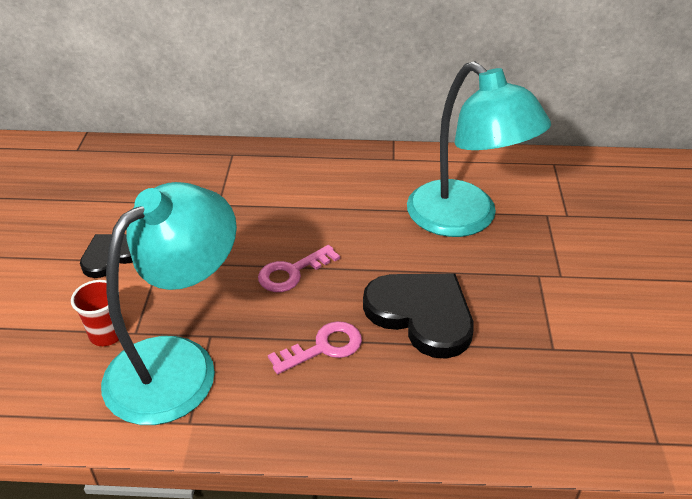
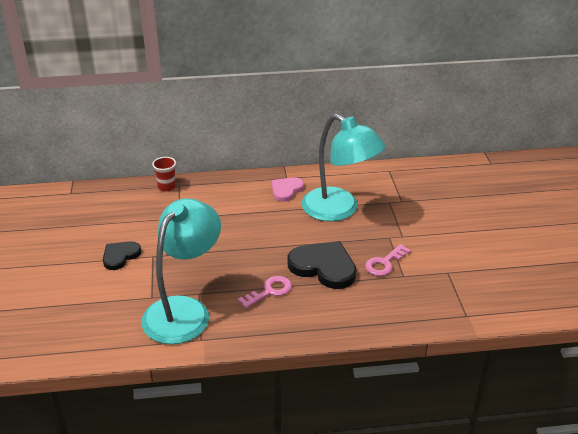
camera: 10 degrees left, 5 degrees down
red cup [71,280,119,346] -> red cup moved to [152,157,176,191]
pink key [258,245,340,292] -> pink key moved to [365,244,411,276]
none -> pink heart [272,177,304,202]

